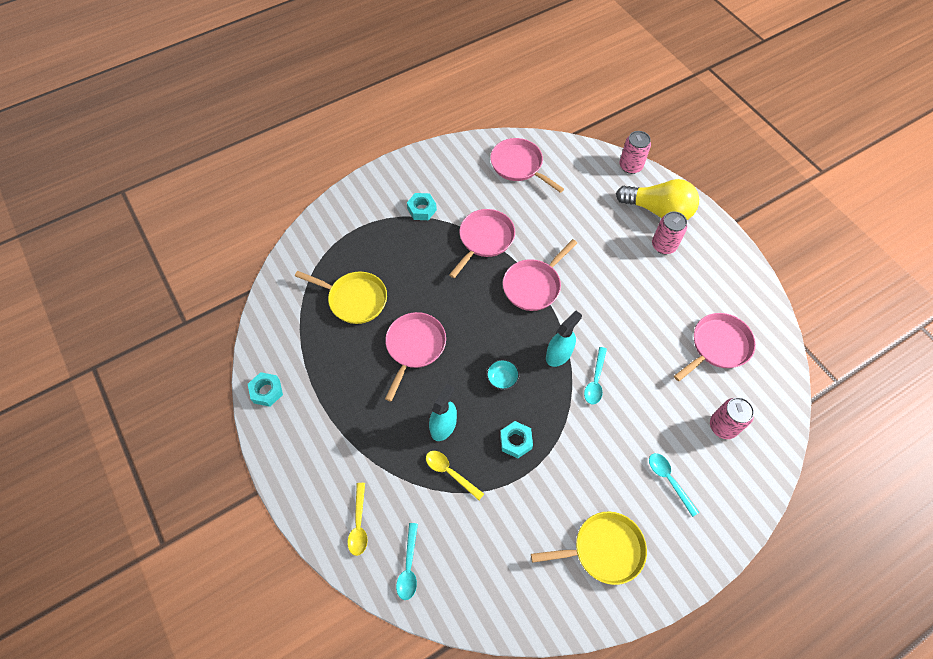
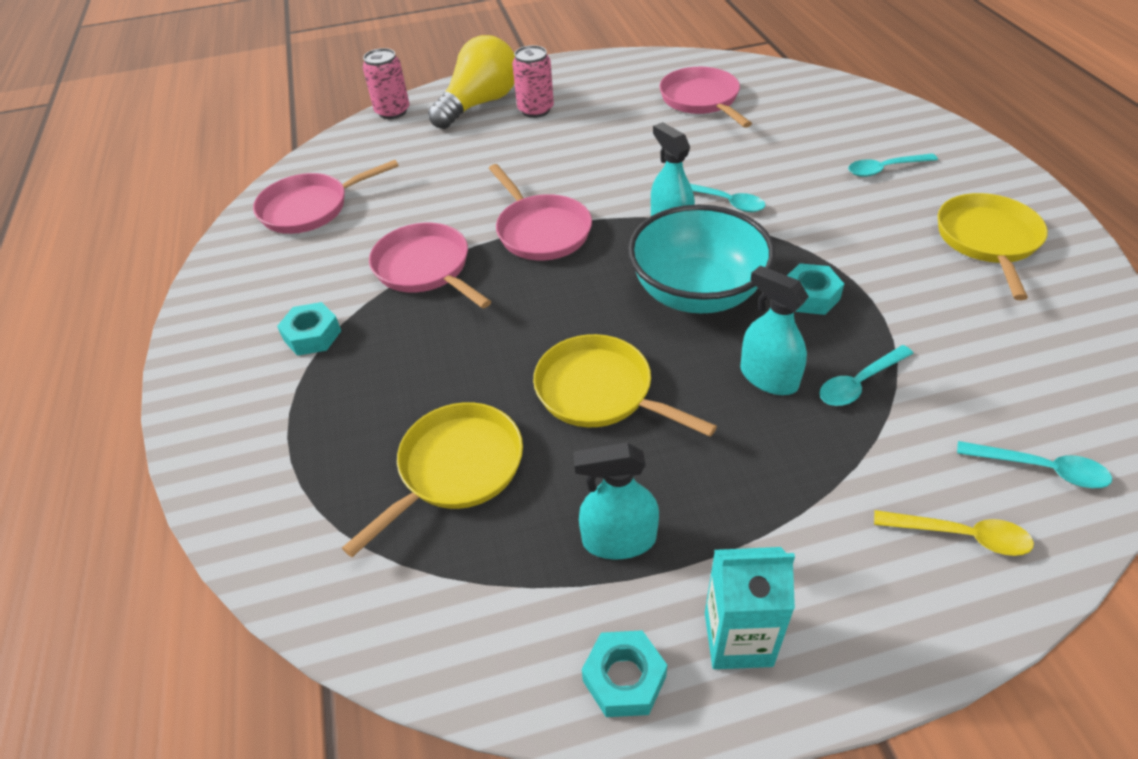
camera: 70 degrees left, 15 degrees down
pink pan [385,312,446,401] -> yellow pan [533,334,717,437]
yellow spoon [426,451,484,500] -> turquoise spoon [819,345,914,406]
turquoise bowl [486,359,520,390] -> turquoise bowl [628,205,775,313], size x2.49
pink can [710,397,754,439] -> none
none -> turquoise spray bottle [573,442,659,559]
none -> turquoise carton [705,547,795,669]

